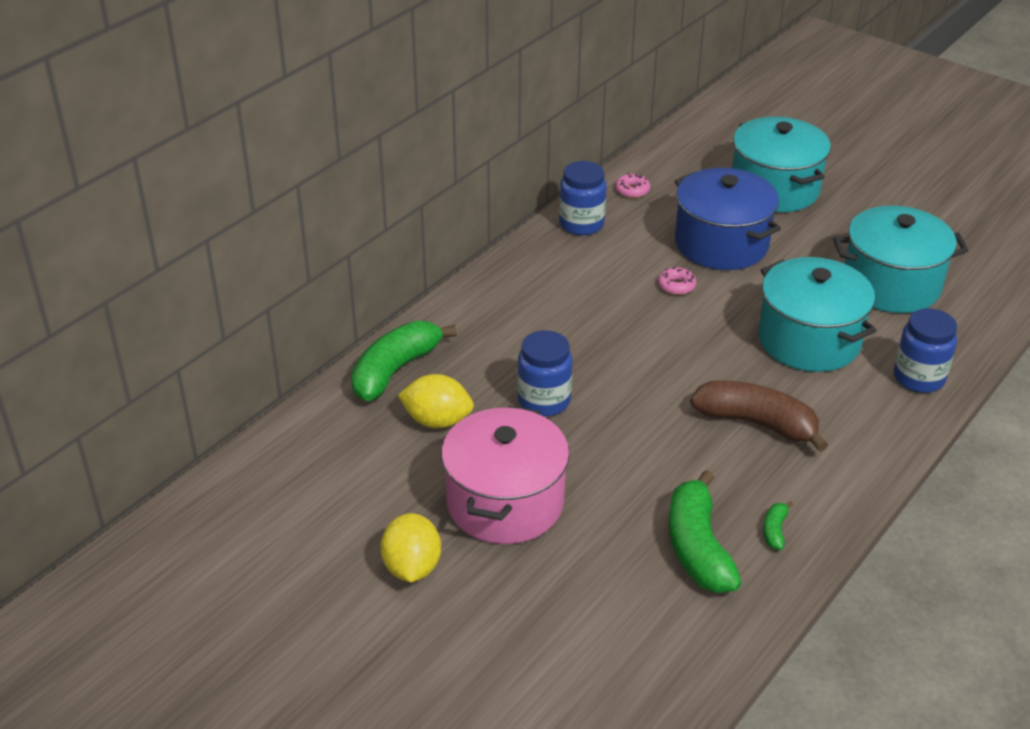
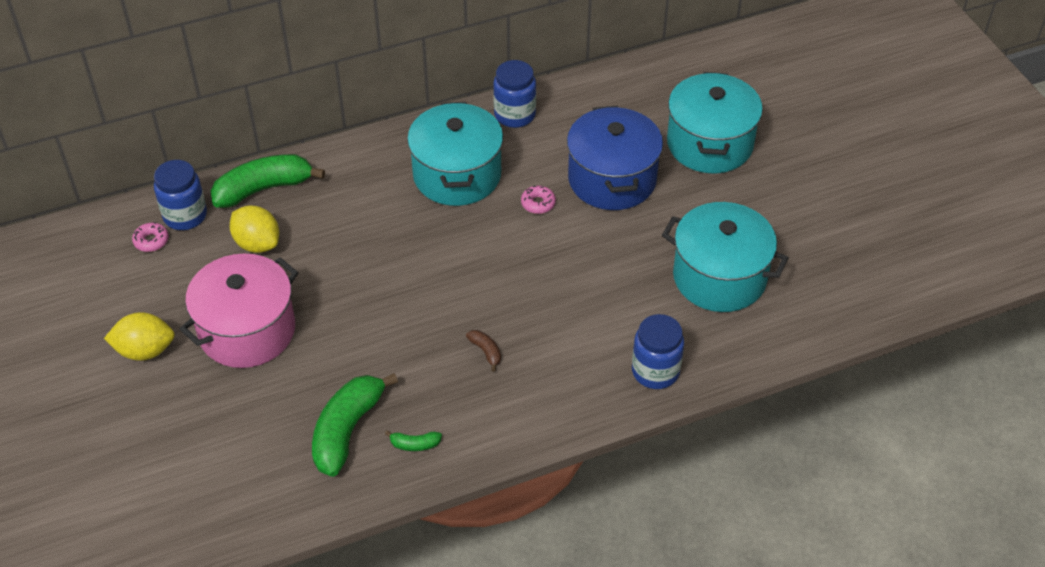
camera: 30 degrees right, 10 degrees up
yellow lemon [380,513,441,582] -> yellow lemon turned 60 degrees clockwise [104,312,175,361]
blue jar [517,330,573,416] -> blue jar moved to [154,160,207,230]
pink donut [615,173,650,198] -> pink donut moved to [132,222,169,252]
brown banana [690,381,828,452] -> brown banana [466,330,501,371], size x0.43
turquoise pot [758,257,877,372] -> turquoise pot moved to [407,102,503,206]
green banana [763,501,794,550] -> green banana turned 135 degrees counterclockwise [385,430,442,451]

